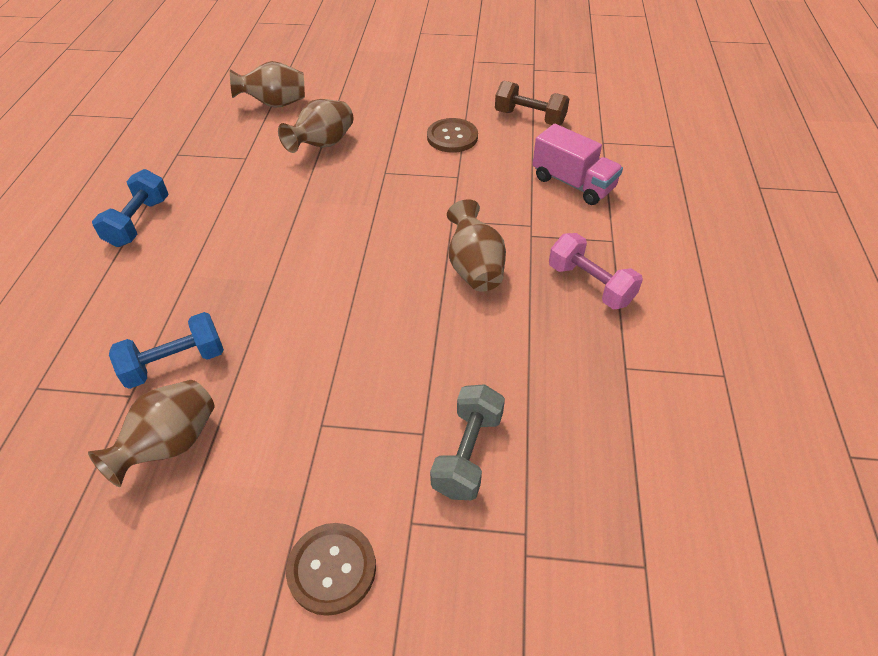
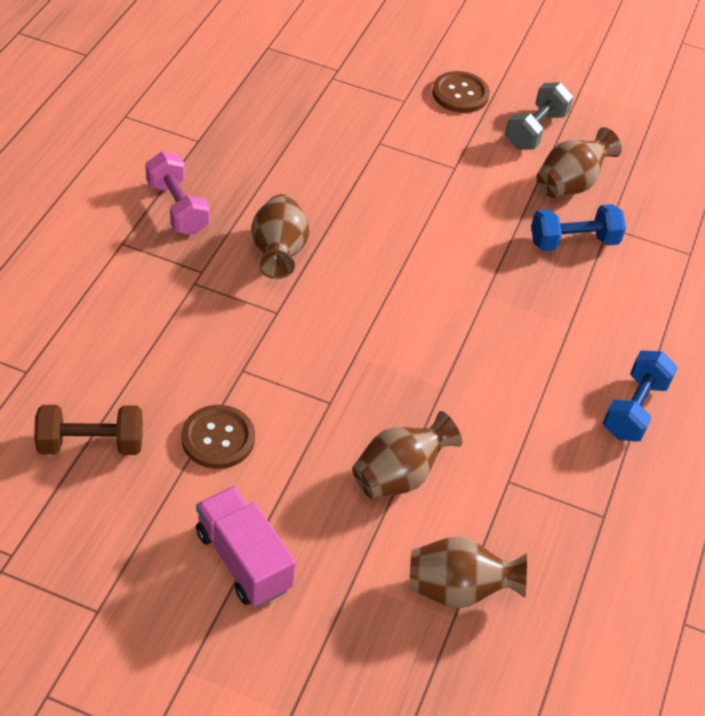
camera: 170 degrees left, 0 degrees up
grey dumbbell [430,384,505,500] -> grey dumbbell moved to [505,82,573,150]
brown dumbbell [495,81,569,125] -> brown dumbbell turned 45 degrees counterclockwise [34,405,143,455]
pink truck [532,124,623,205] -> pink truck moved to [196,486,296,607]

